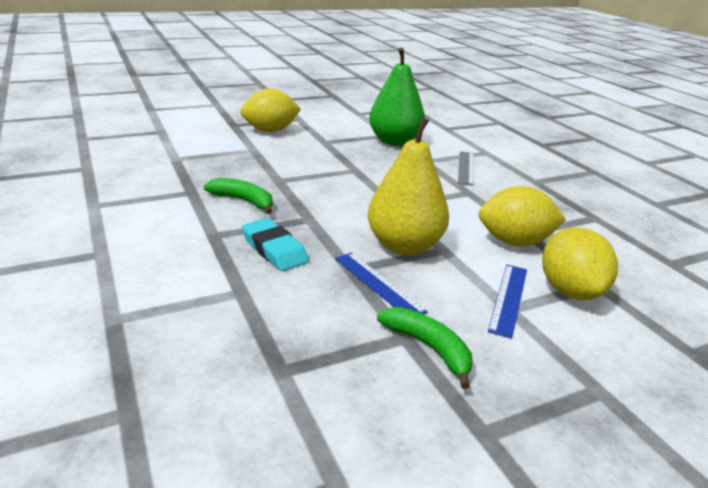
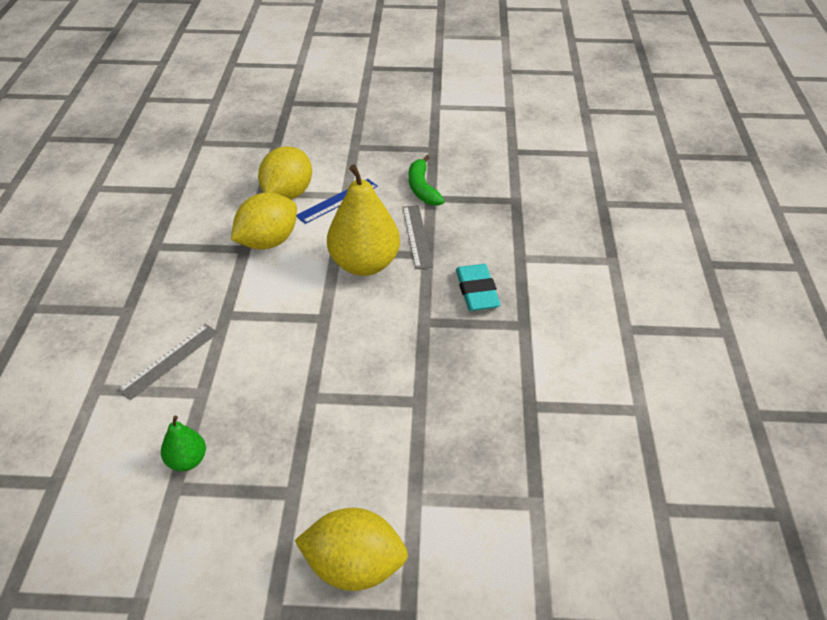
camera: 150 degrees left, 15 degrees up
green banana [203,178,273,214] -> none
blue ruler [335,252,428,314] -> grey ruler [403,205,433,269]
green pear [369,48,425,146] -> green pear [161,416,206,471], size x0.48
yellow lemon [478,186,566,247] -> yellow lemon turned 75 degrees counterclockwise [231,193,297,250]

